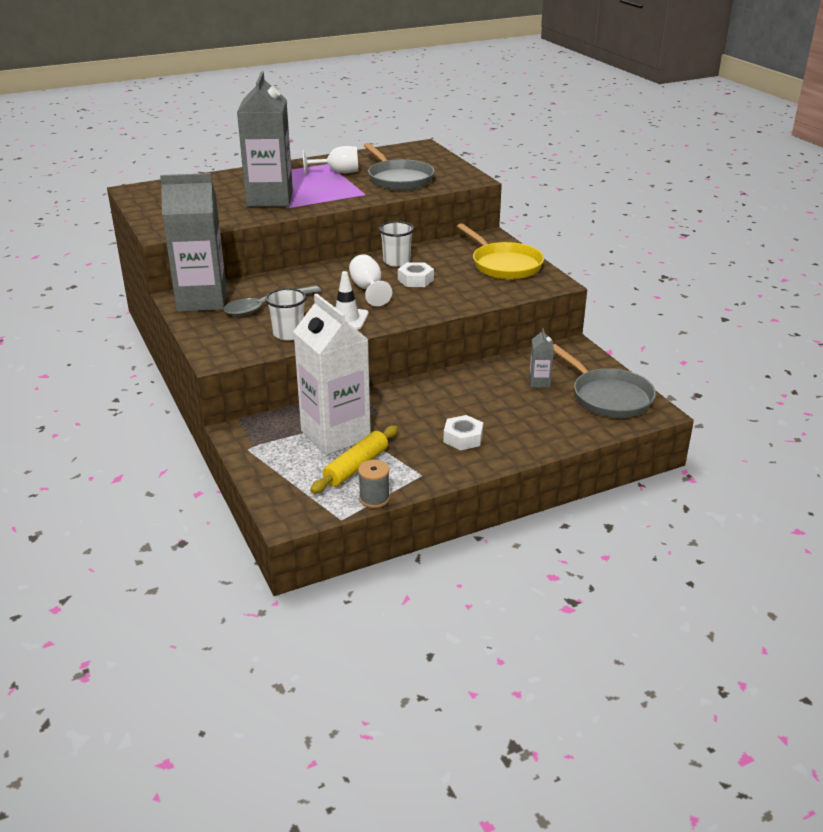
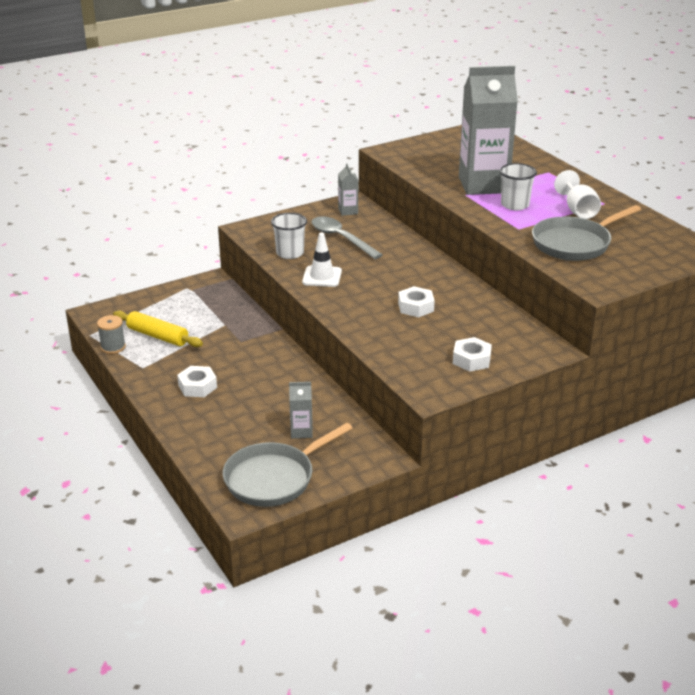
camera: 85 degrees right, 0 degrees up
grey carton [160,173,227,312] -> grey carton [338,163,358,216], size x0.42
white carton [293,294,371,455] -> none
white goblet [349,254,392,307] -> none
white cup [379,221,414,267] -> white cup moved to [500,163,537,210]
yellow pan [457,223,544,279] -> white nut [453,337,492,372]

